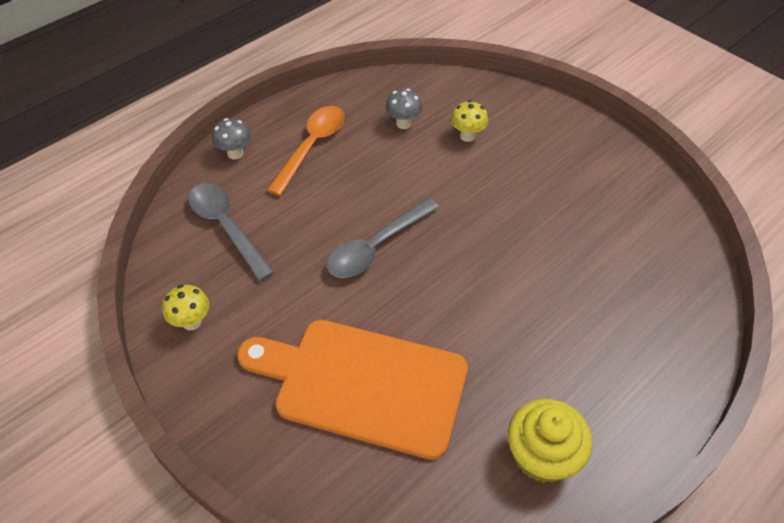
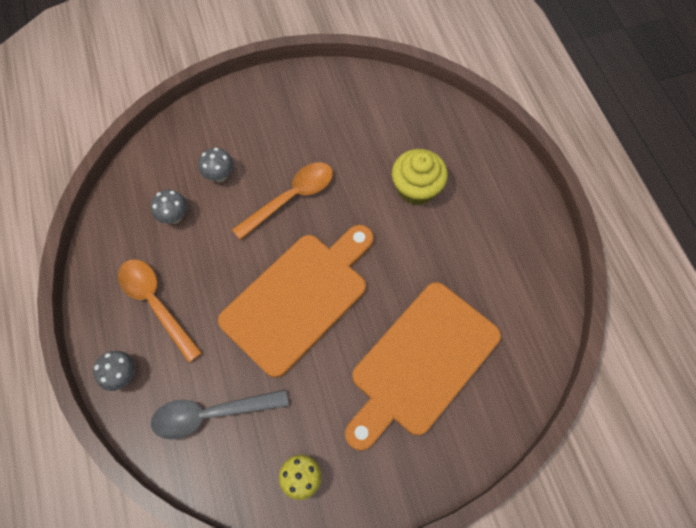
camera: 65 degrees left, 15 degrees up
grey spoon [326,198,439,278] -> orange cutting board [218,225,374,378]
yellow mushroom [451,100,488,142] -> grey mushroom [198,148,233,182]
yellow cupcake [508,399,592,483] -> yellow cupcake moved to [392,149,448,205]
none -> orange spoon [232,162,333,240]

